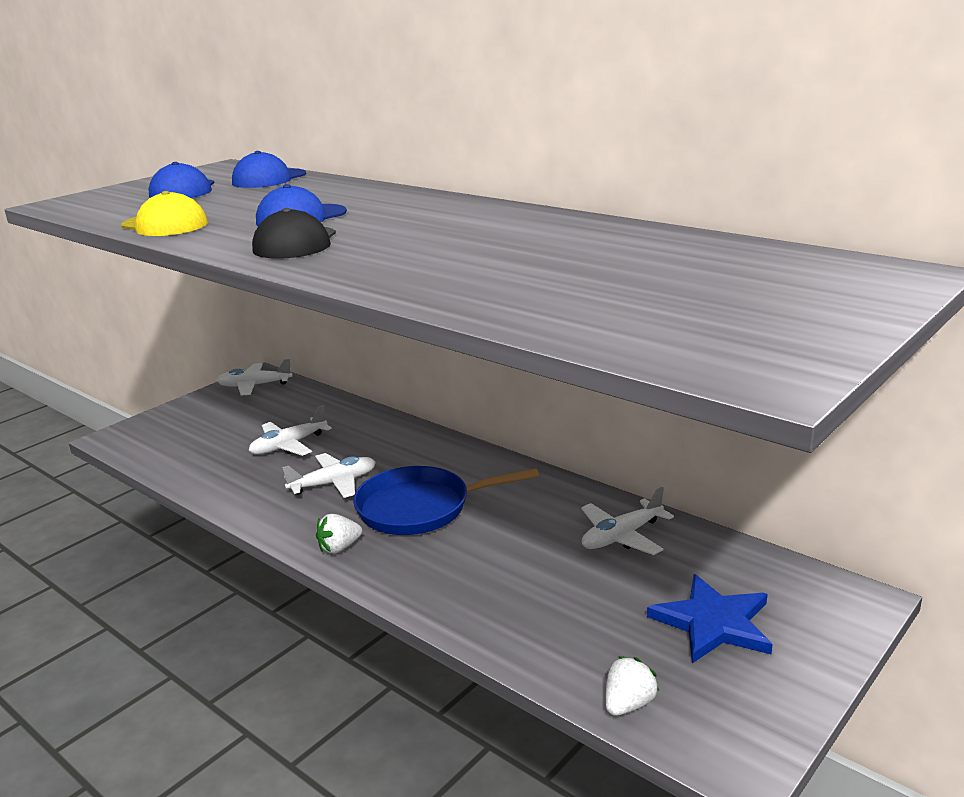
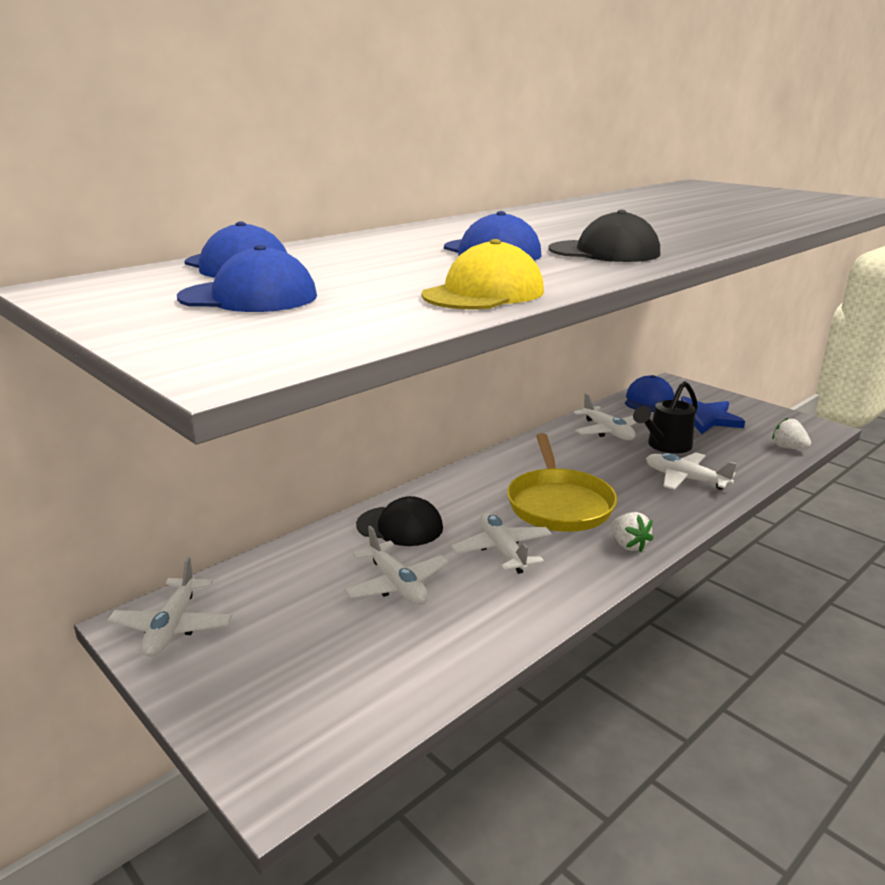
camera: 85 degrees left, 0 degrees up
blue pan [353,466,539,535] -> yellow pan [507,433,617,532]
none -> black cap [356,496,443,546]
none -> blue cap [625,375,674,412]
none -> black watering can [633,381,698,454]
none -> white plane [646,452,737,490]

